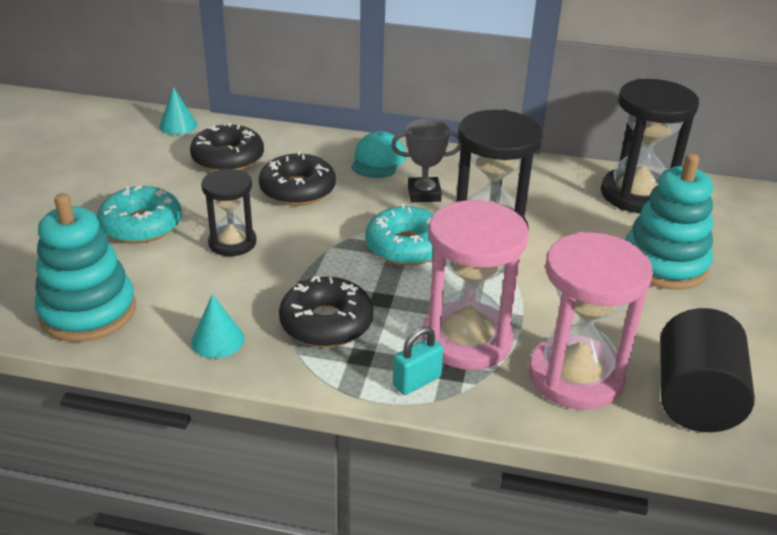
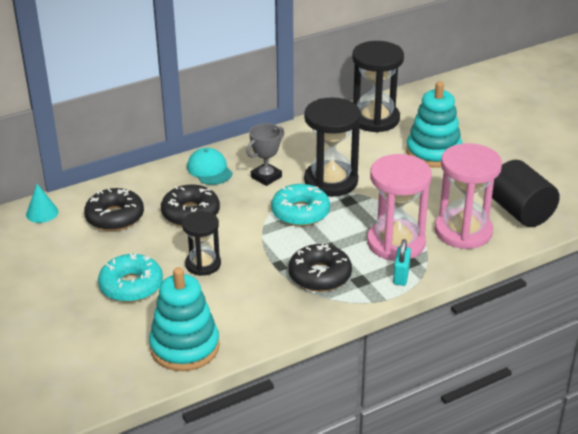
camera: 40 degrees left, 0 degrees up
turquoise cone [191,294,244,358] -> none

